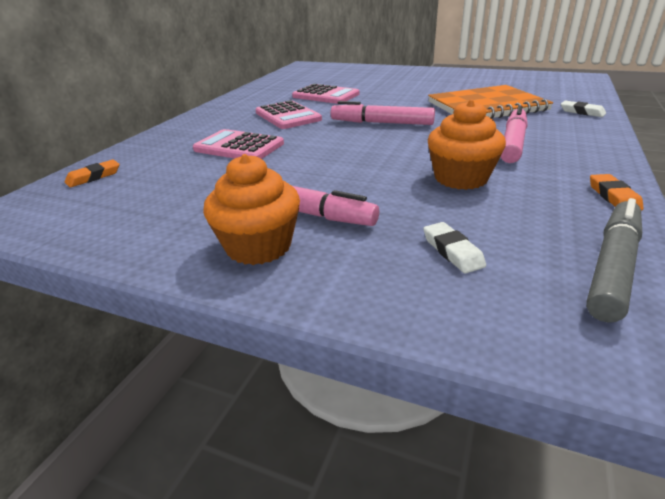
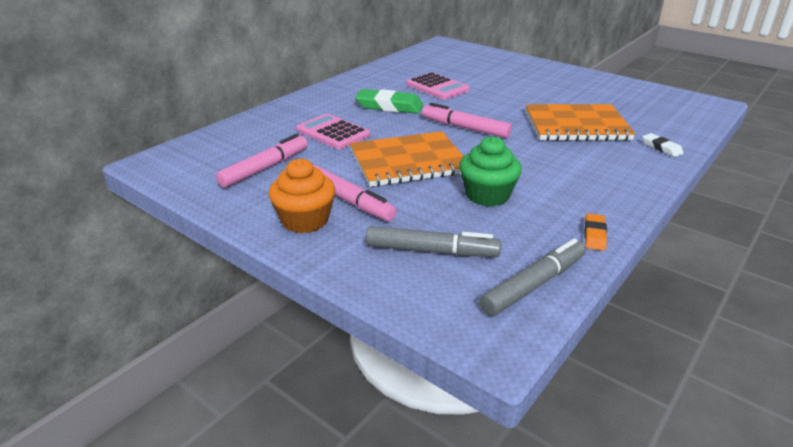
camera: 15 degrees right, 0 degrees up
orange eraser [65,160,120,187] -> none
pink calculator [255,100,322,129] -> green eraser [355,89,424,114]
white eraser [423,222,486,273] -> grey marker [366,226,501,257]
orange cupcake [428,100,506,190] -> green cupcake [459,136,522,207]
pink marker [501,105,527,163] -> pink marker moved to [216,134,308,188]
none -> orange notebook [350,131,464,187]

